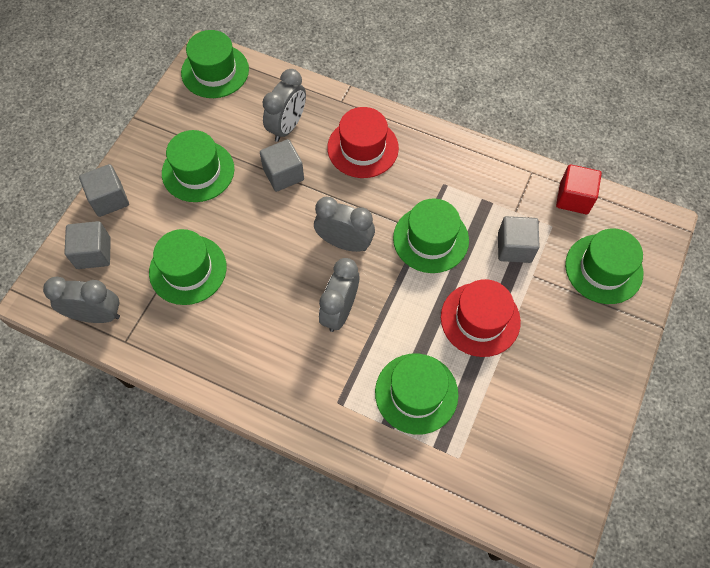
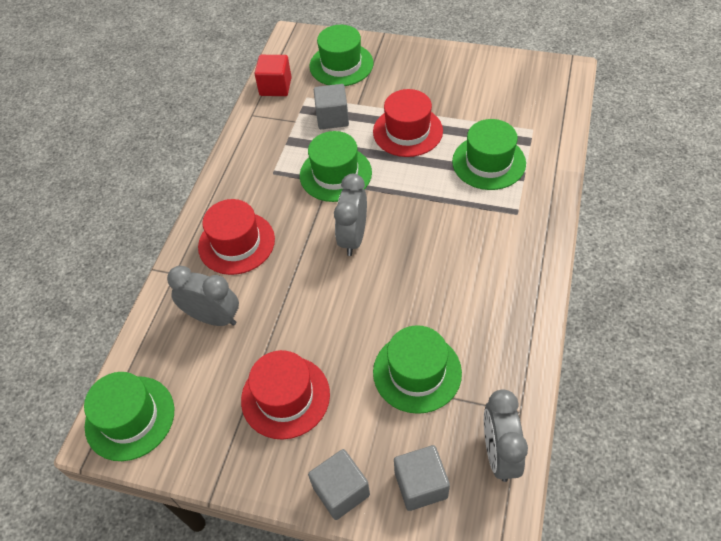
camera: 95 degrees left, 10 degrees down
green hat [162,130,234,202] -> red hat [241,350,330,440]
grey cube [260,139,304,192] -> none
grey clock [319,258,359,332] -> none

